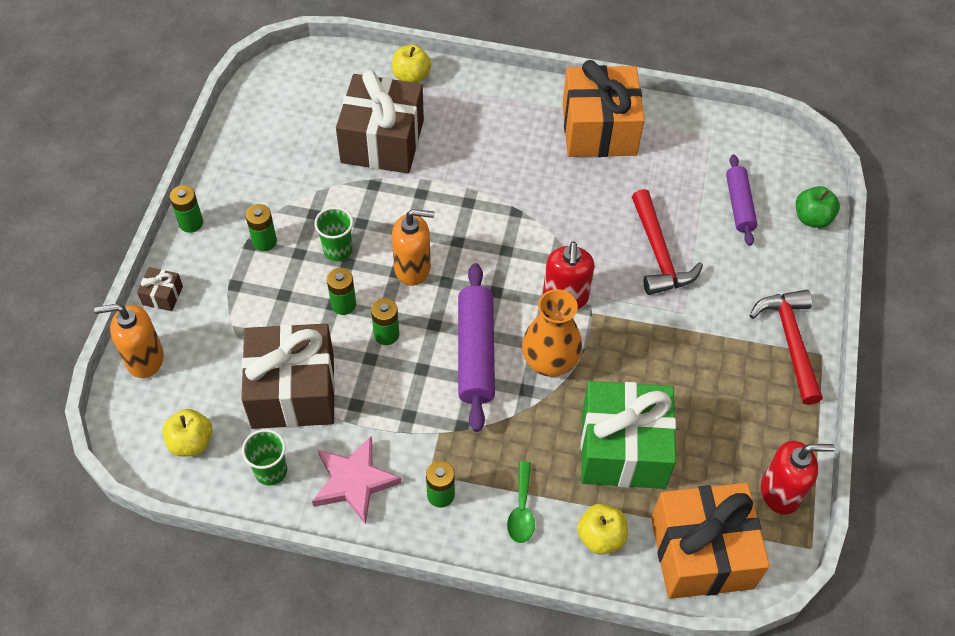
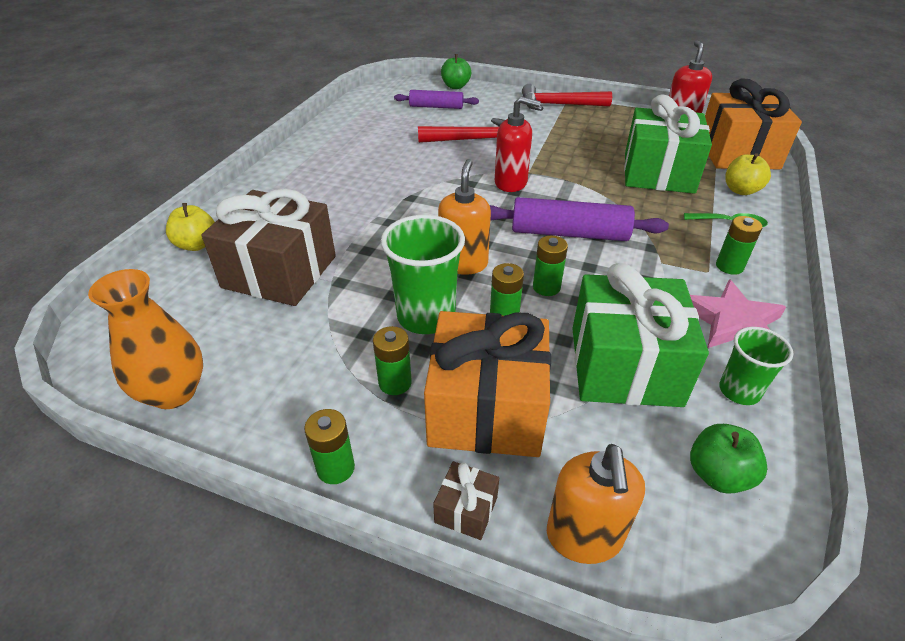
camera: 80 degrees left, 15 degrees down
yellow apple [162,409,213,457] -> green apple [690,424,767,494]
brown gift [241,324,335,429] -> green gift [572,263,709,407]
green cup [314,207,353,261] -> green cup [381,215,465,334], size x1.66
orange vase [522,289,582,377] -> orange vase moved to [88,269,203,409]
orange gift [562,60,645,157] -> orange gift moved to [424,311,551,457]

